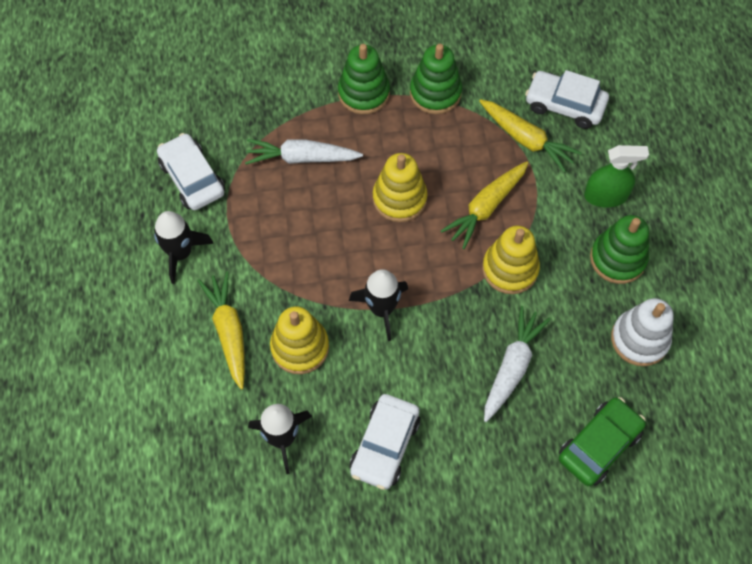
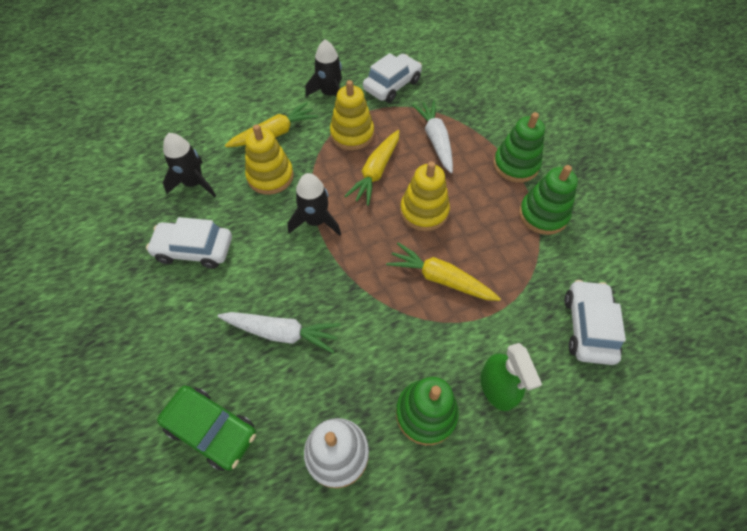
camera: 75 degrees right, 5 degrees down
yellow carrot [479,99,582,173] -> yellow carrot moved to [344,130,399,206]
yellow stacking toy [482,226,540,294] -> yellow stacking toy moved to [330,80,374,150]

